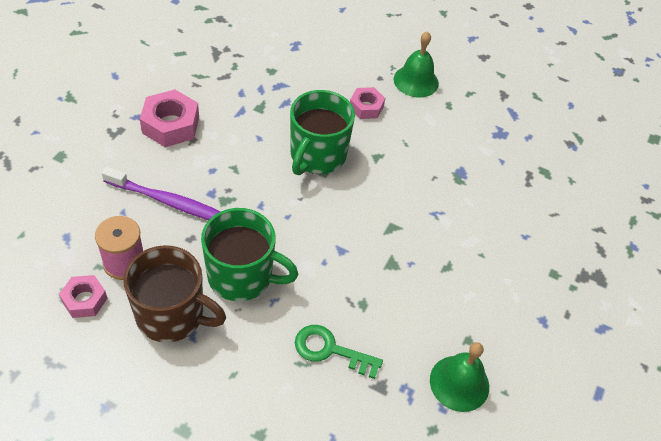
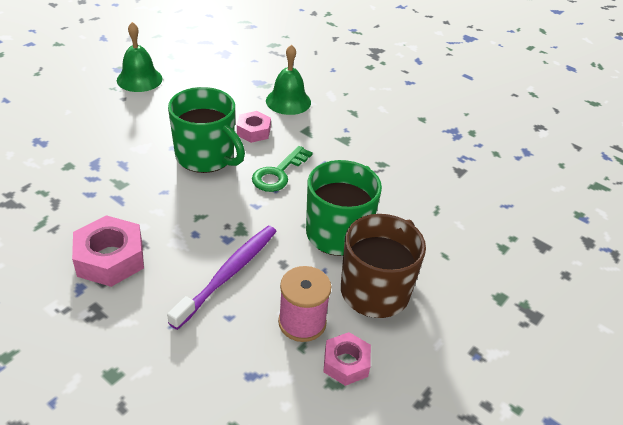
camera: 75 degrees left, 10 degrees down
green key [295,325,383,379] -> green key moved to [252,146,313,192]
pink nut [350,87,385,119] -> pink nut moved to [237,111,271,143]
green bell [430,342,489,412] -> green bell moved to [266,44,311,115]

